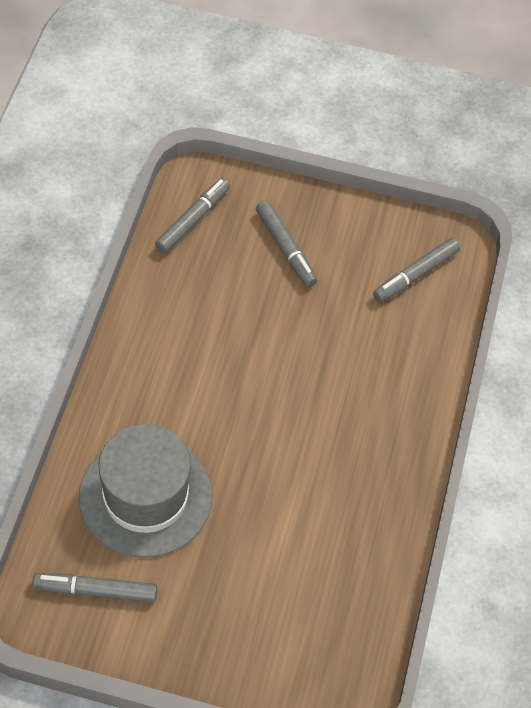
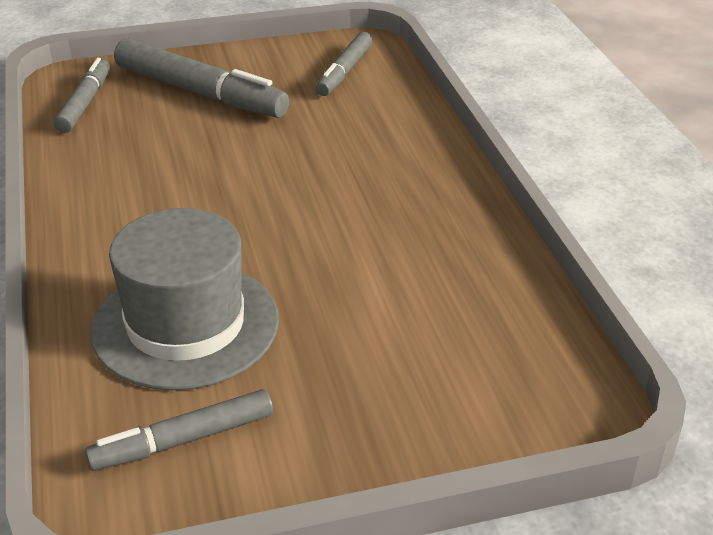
camera: 25 degrees left, 20 degrees down
grey marker [256,201,318,287] -> grey marker [114,39,289,118], size x1.67

